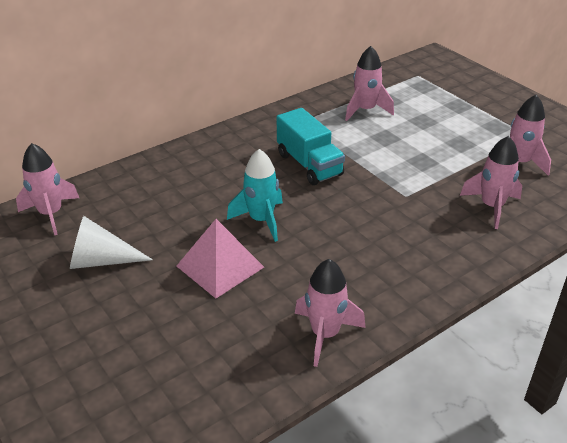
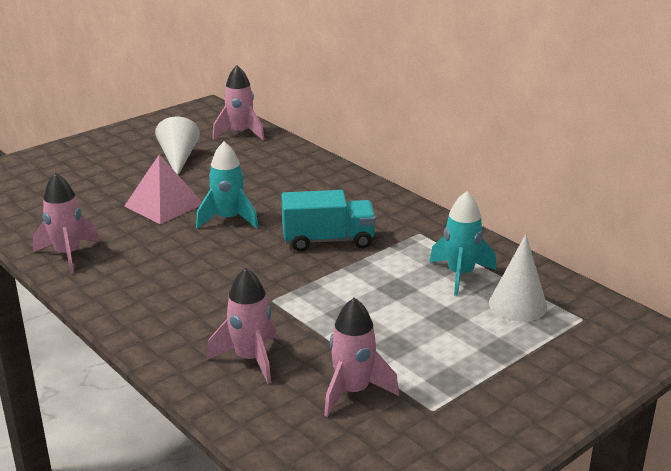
camera: 85 degrees right, 10 degrees down
turquoise truck [277,108,345,185] -> turquoise truck turned 150 degrees counterclockwise [281,190,376,251]
pink rocket [345,46,394,121] -> turquoise rocket [429,191,496,296]
none -> white cone [489,234,547,322]

